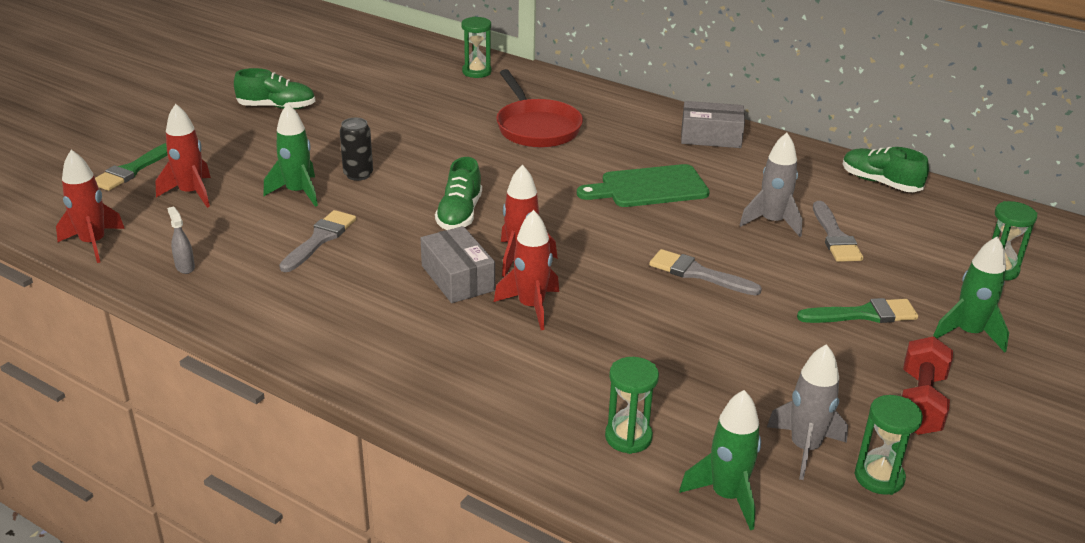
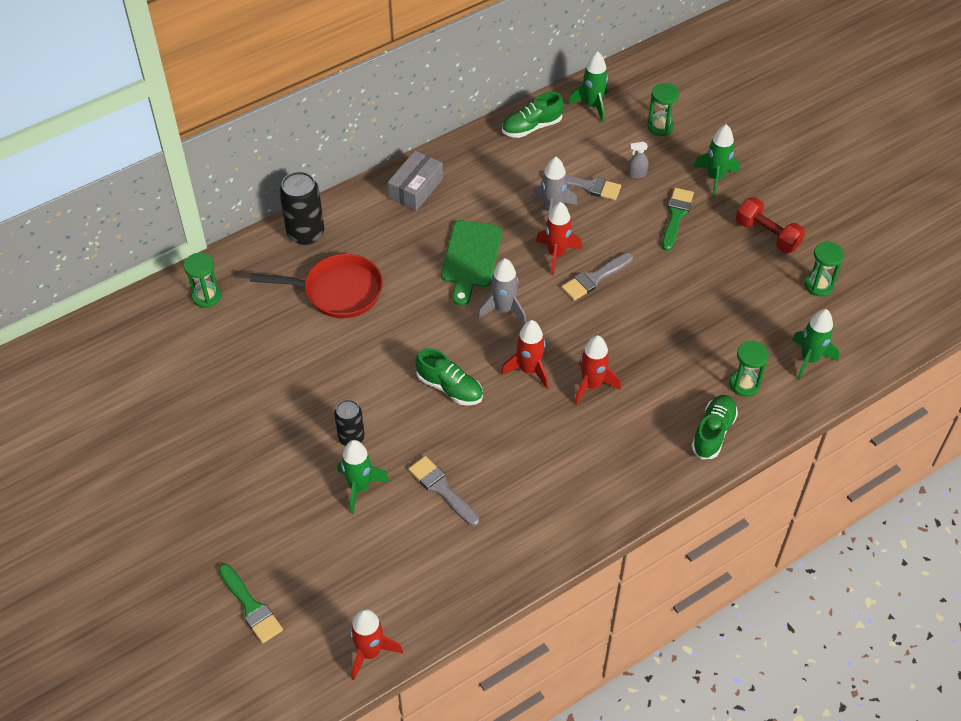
camera: 65 degrees left, 20 degrees up
red rocket [156,104,211,208] -> red rocket moved to [536,202,582,275]
grey spray bottle [167,206,195,274] -> grey spray bottle moved to [628,142,648,178]
green shoe [234,68,315,109] -> green shoe moved to [692,395,738,459]
grey box [421,226,495,303] -> none
grey rocket [767,344,848,480] -> grey rocket moved to [478,258,526,324]
none -> black can [279,172,324,245]
none -> green rocket [568,51,608,123]

